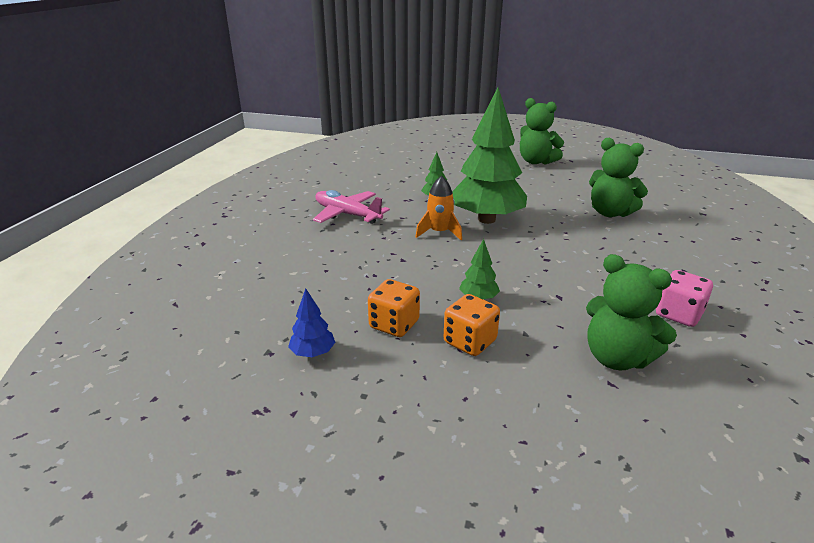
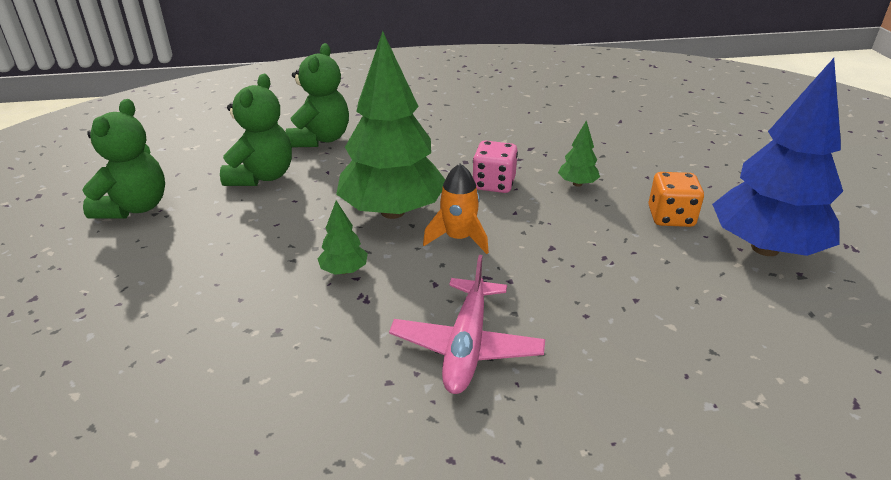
camera: 115 degrees left, 5 degrees up
blue tree [288,288,335,357] -> blue tree [712,58,843,256], size x2.45
orange dice [444,294,500,356] -> none
green teddy bear [586,254,677,370] -> green teddy bear moved to [220,74,292,186]
pink dice [656,270,713,327] -> pink dice moved to [473,141,518,193]

